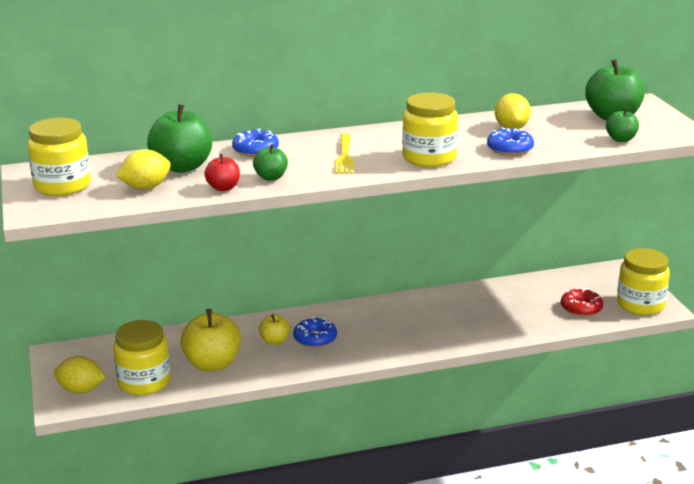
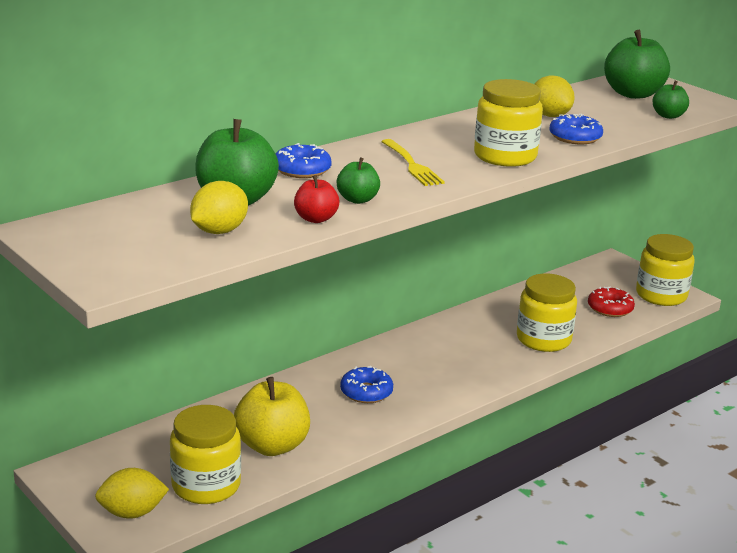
camera: 25 degrees left, 0 degrees up
yellow jar [27,118,91,196] -> yellow jar moved to [517,273,577,352]
yellow apple [259,314,290,345] -> none

